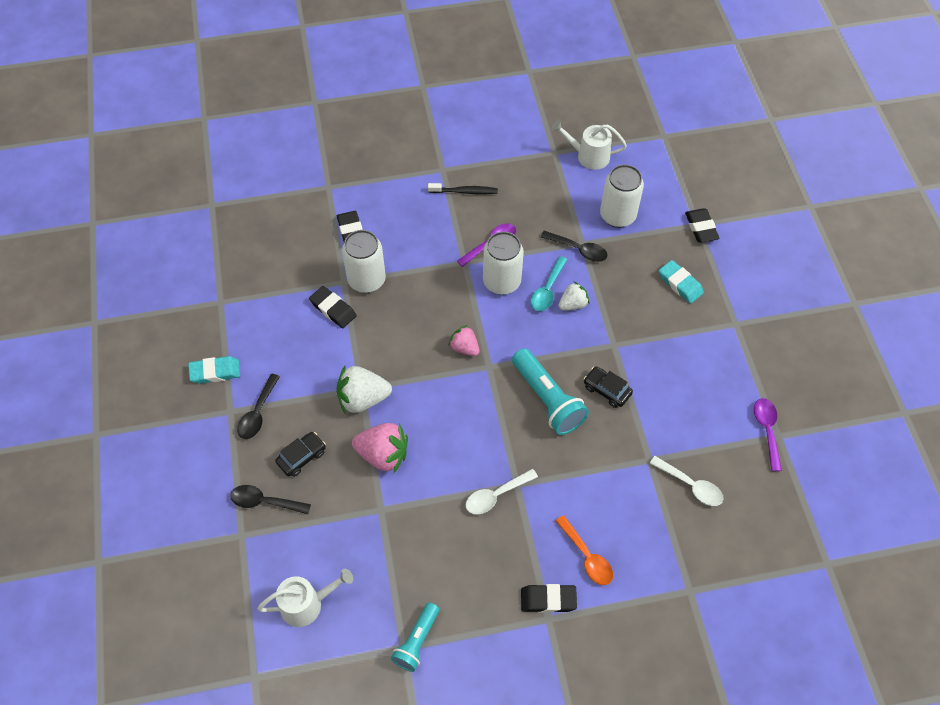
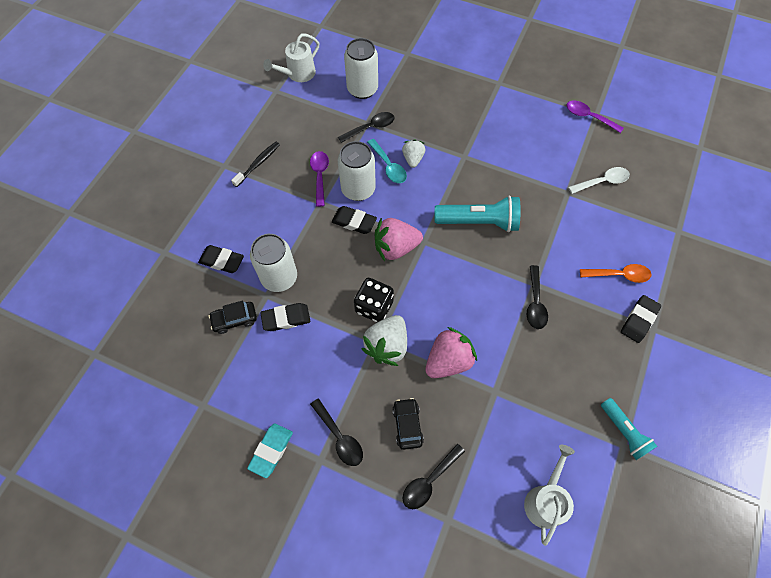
camera: 55 degrees left, 5 degrees up
pink strawberry [448,325,480,356] -> pink strawberry [375,217,423,261], size x1.64
white spoon [465,469,538,515] -> black spoon [526,265,548,329]
black car [584,366,633,408] -> black car moved to [209,300,257,334]
turquoise eraser [659,260,704,304] -> none
black eraser [685,209,720,243] -> black eraser moved to [332,206,377,234]
none -> black dice [354,278,394,322]

